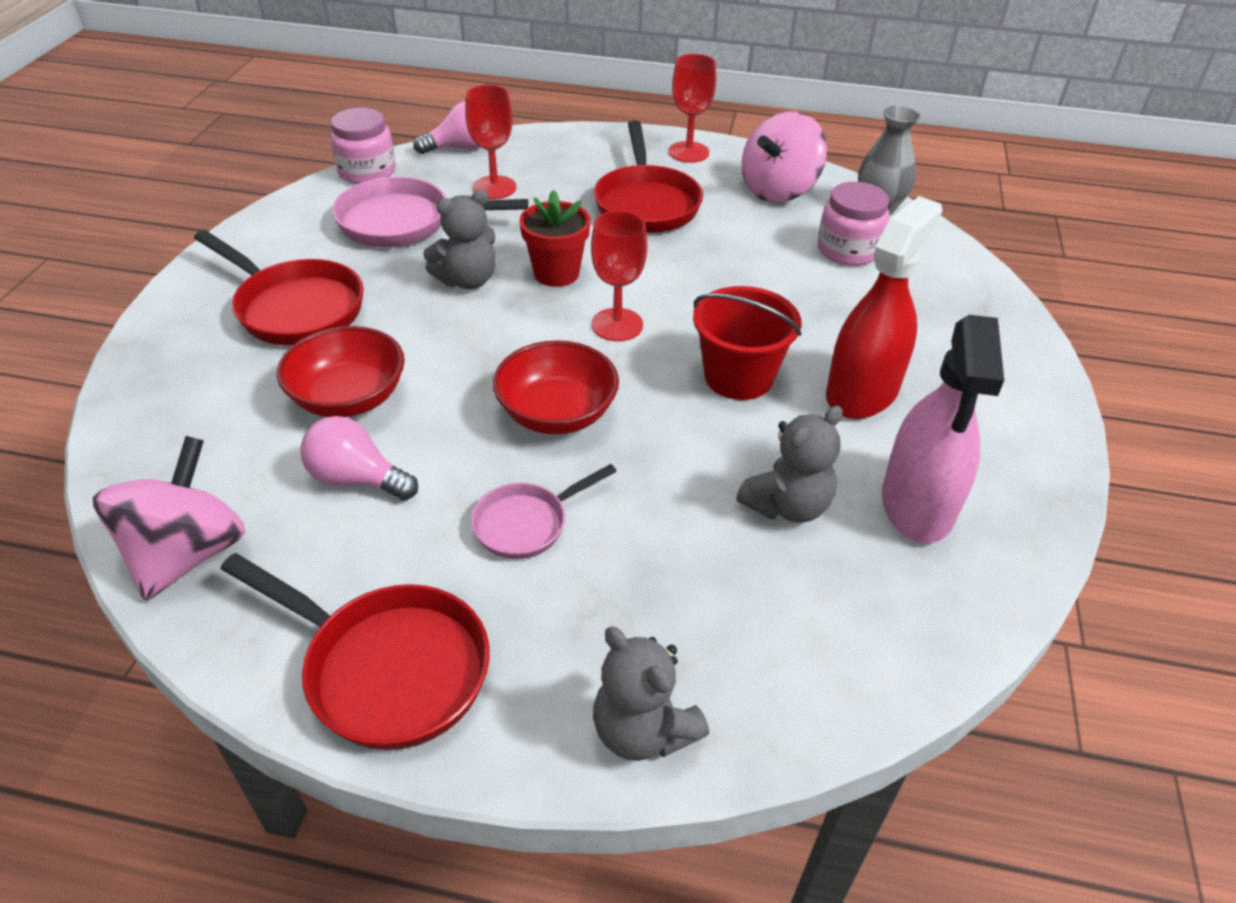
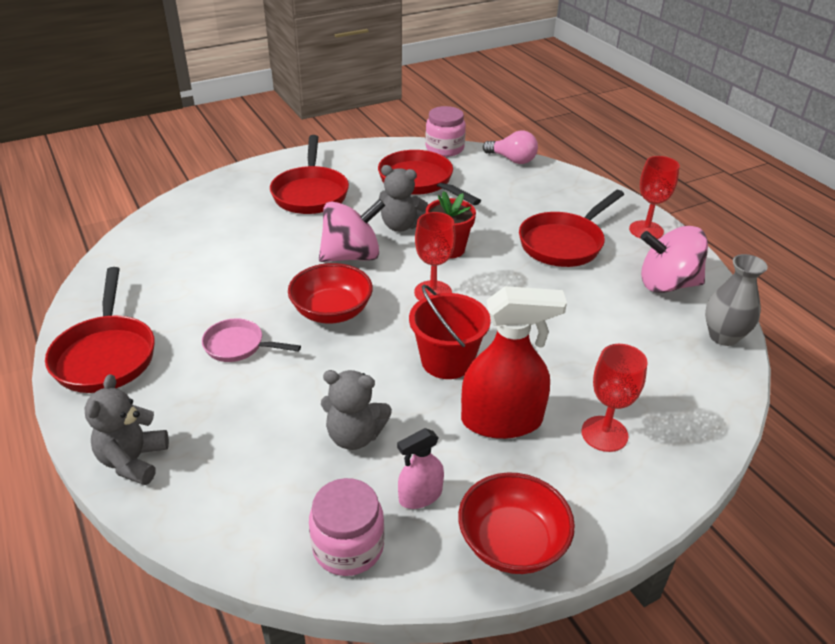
camera: 50 degrees right, 5 degrees down
pink spinning top [93,436,245,601] -> pink spinning top moved to [319,199,386,262]
red bowl [277,326,405,417] -> red bowl moved to [458,472,575,574]
pink light bulb [300,416,418,500] -> none
pink pan [333,177,528,247] -> red pan [378,150,481,205]
red goblet [465,85,516,199] -> red goblet moved to [581,344,648,452]
pink jar [818,182,889,266] -> pink jar moved to [309,478,384,576]
pink spray bottle [882,315,1004,543] -> pink spray bottle [397,428,444,509], size x0.52

